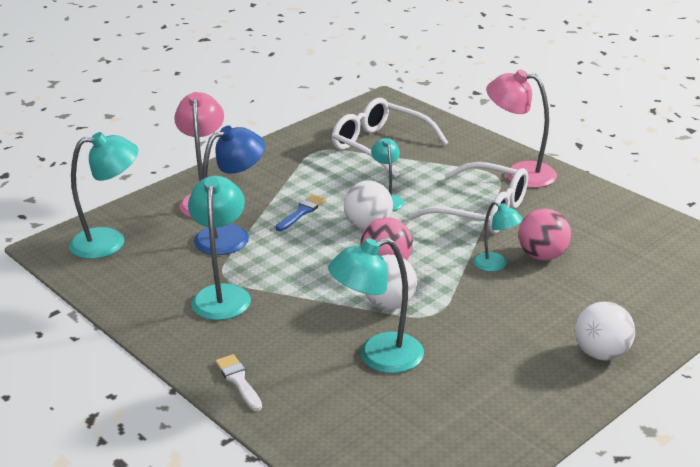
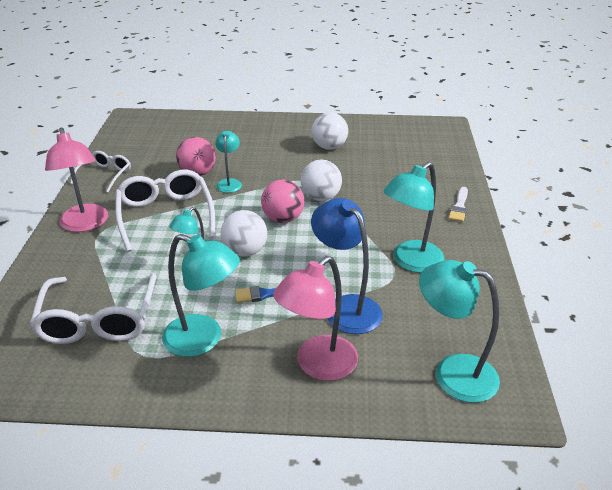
camera: 135 degrees left, 5 degrees up
blue lamp [194,126,265,255] -> blue lamp turned 45 degrees clockwise [311,198,383,334]
turquoise lamp [328,238,424,373] -> turquoise lamp moved to [162,234,240,357]
white ball [575,301,635,361] -> white ball moved to [312,112,348,150]
none -> white glasses [70,151,131,192]

